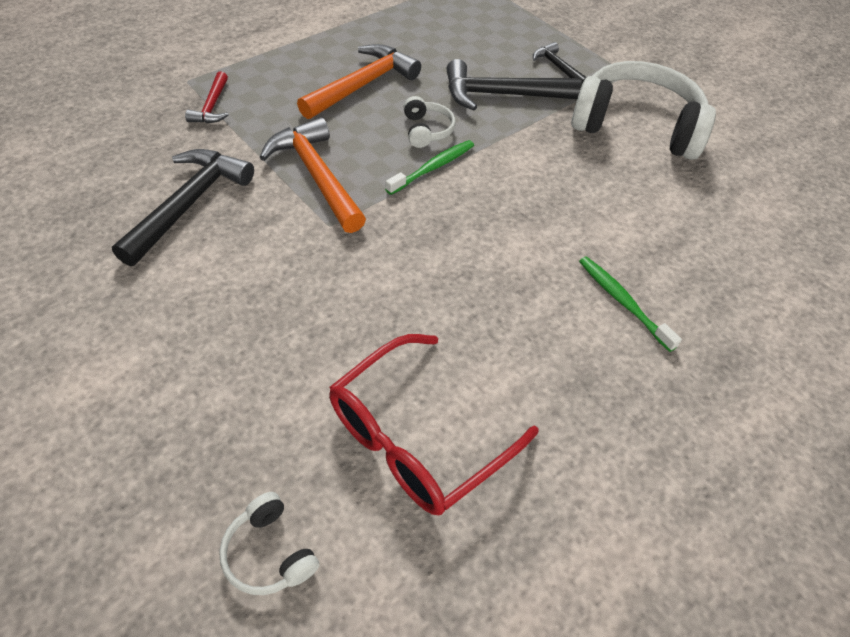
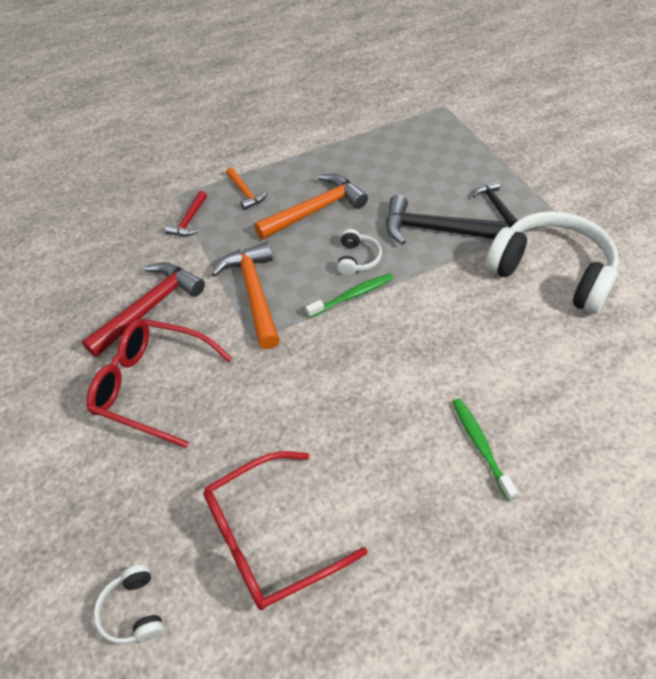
camera: 20 degrees right, 0 degrees up
black hammer [112,149,254,266] -> red hammer [82,262,205,357]
none -> red glasses [87,319,233,448]
none -> orange hammer [226,167,267,210]

